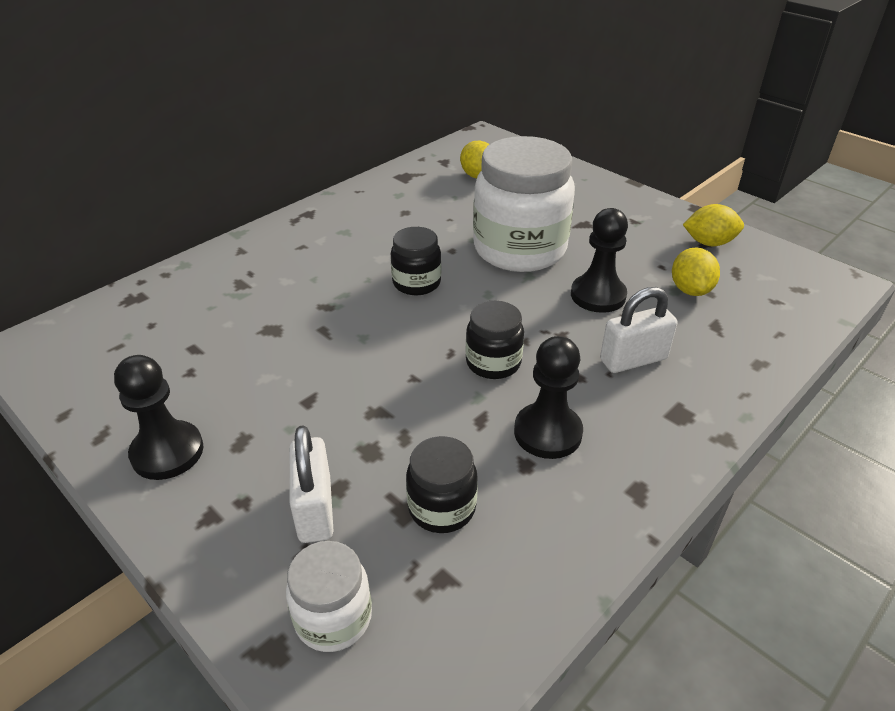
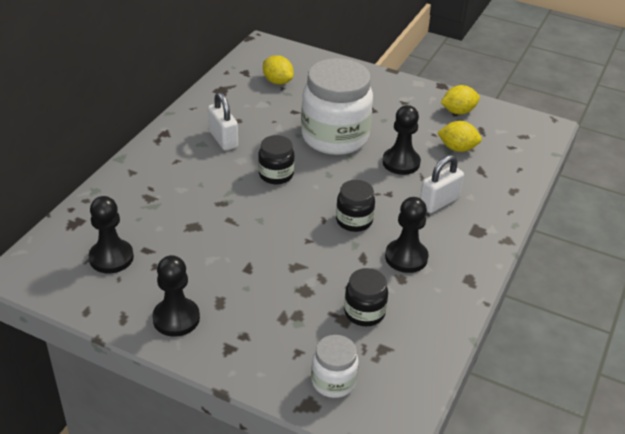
camera: 20 degrees left, 0 degrees up
white padlock [289,425,333,543] -> white padlock moved to [208,92,238,151]
yellow lemon [672,247,720,296] -> yellow lemon turned 60 degrees counterclockwise [437,121,482,152]
none -> black pawn [89,196,134,273]

